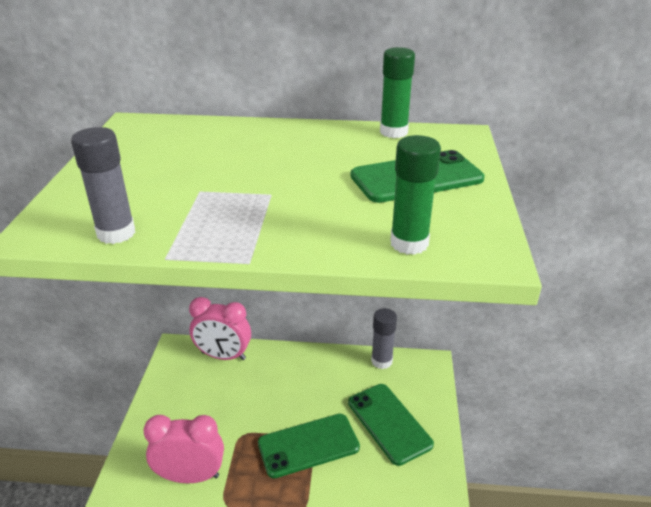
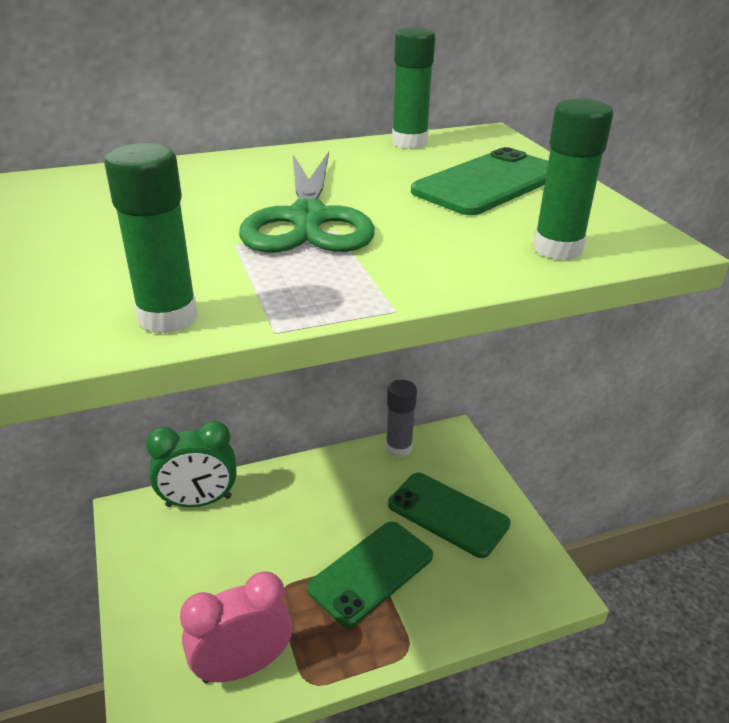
camera: 25 degrees left, 0 degrees up
grey glue stick [71,127,136,244] -> green glue stick [104,143,198,334]
pink clock [189,297,251,360] -> green clock [145,421,236,507]
none -> green scissors [239,152,375,253]

